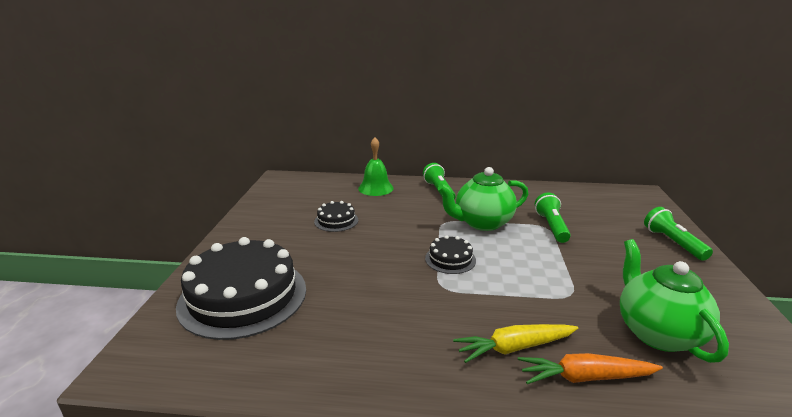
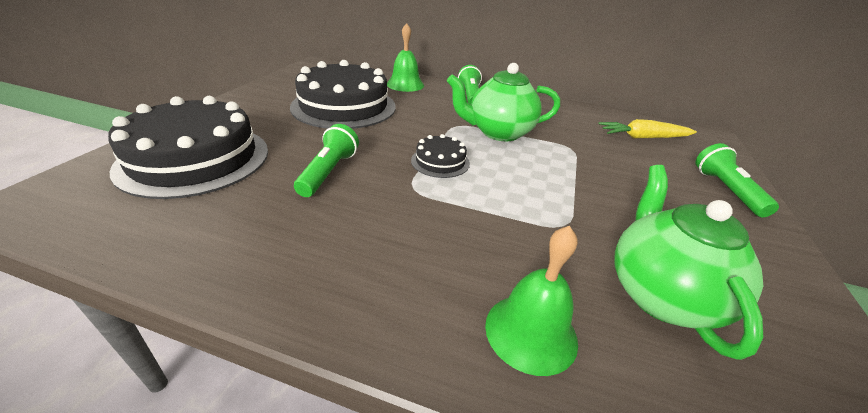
camera: 10 degrees right, 10 degrees up
black cake [314,201,358,232] -> black cake [290,60,396,129], size x2.18
yellow carrot [453,324,578,363] -> yellow carrot moved to [599,119,697,139]
orange carrot [518,353,663,384] -> green bell [485,226,578,376]
green flashlight [535,193,571,243] -> green flashlight moved to [294,124,359,197]

